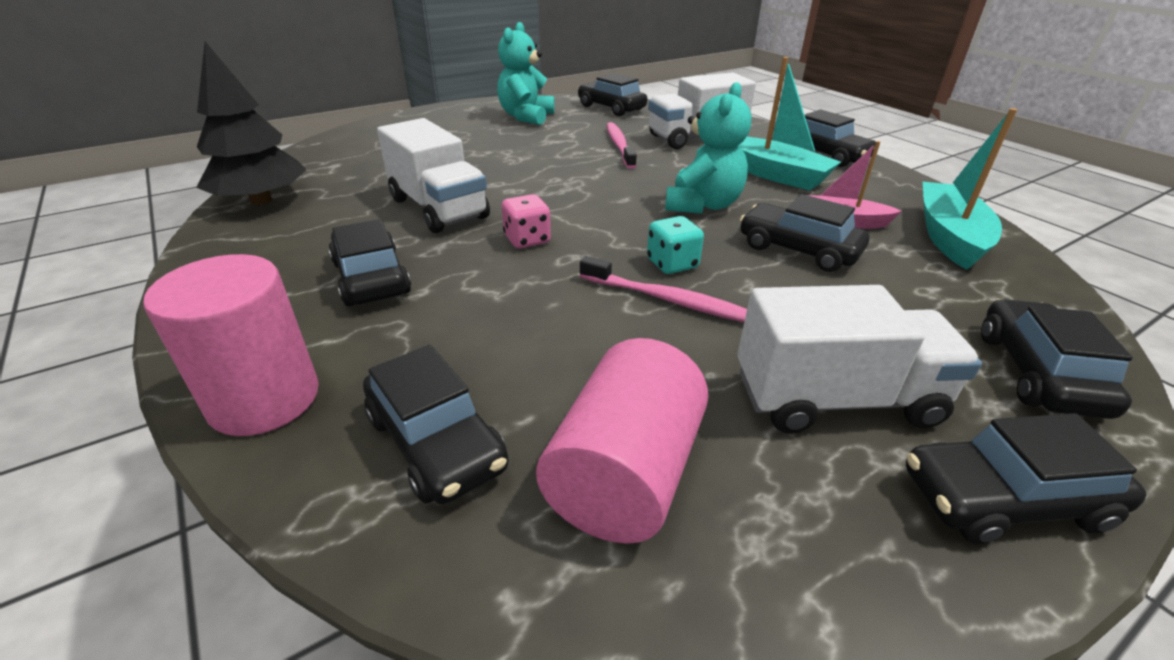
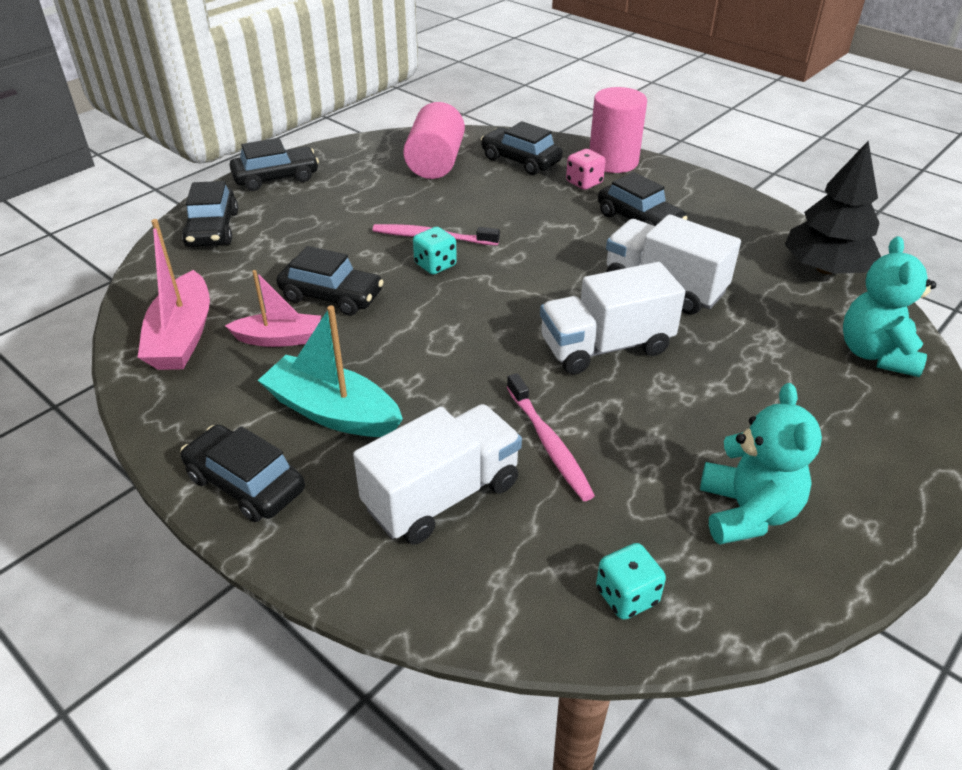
camera: 165 degrees right, 5 degrees up
pink dice [502,194,551,248] -> pink dice moved to [566,149,605,190]
black car [578,73,647,116] -> turquoise dice [596,543,666,620]
turquoise teddy bear [665,82,751,214] -> turquoise teddy bear moved to [843,236,936,377]
white truck [737,285,982,434] -> white truck moved to [540,262,685,374]
turquoise boat [923,108,1017,270] -> pink boat [137,219,210,370]

